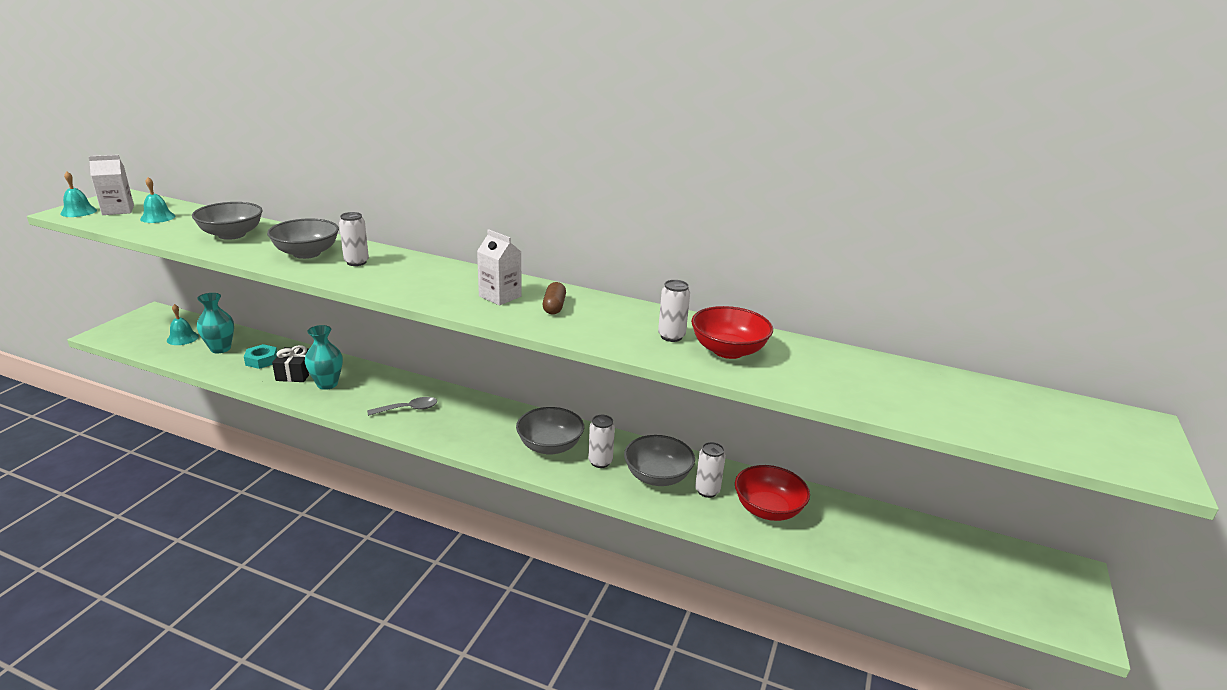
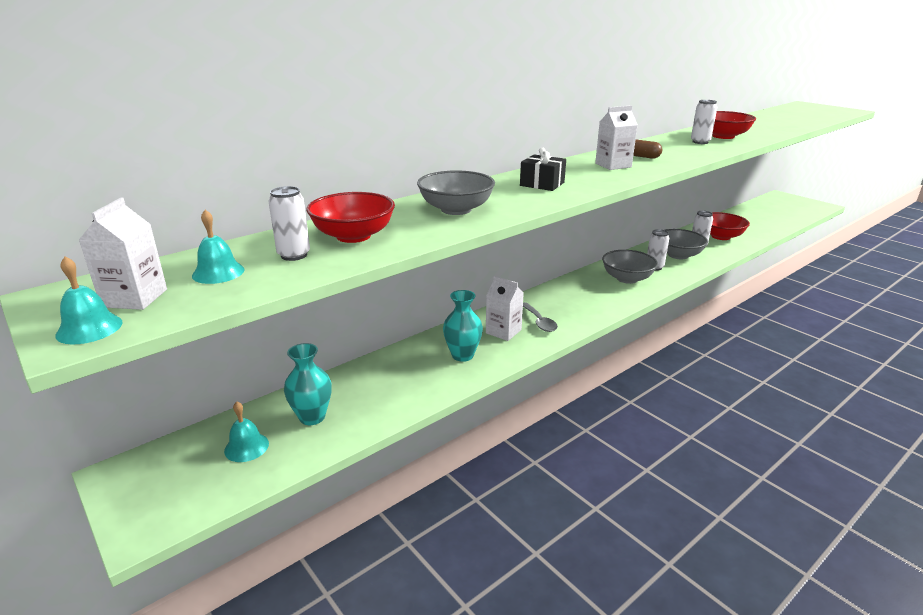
camera: 60 degrees left, 0 degrees up
grey bowl [192,202,263,240] -> red bowl [306,192,395,243]
turquoise nut [244,344,277,369] -> none
black gift [272,345,310,382] -> black gift moved to [520,148,566,191]
white can [339,212,369,266] -> white can moved to [268,186,310,261]
grey spoon [367,397,437,416] -> grey spoon turned 150 degrees clockwise [523,302,558,332]
none -> white carton [486,276,524,341]

